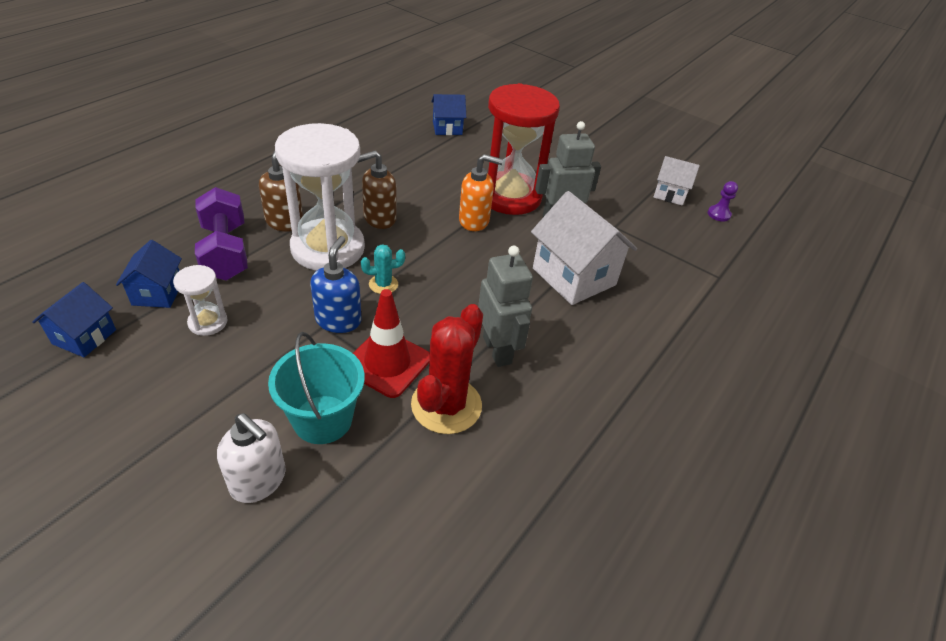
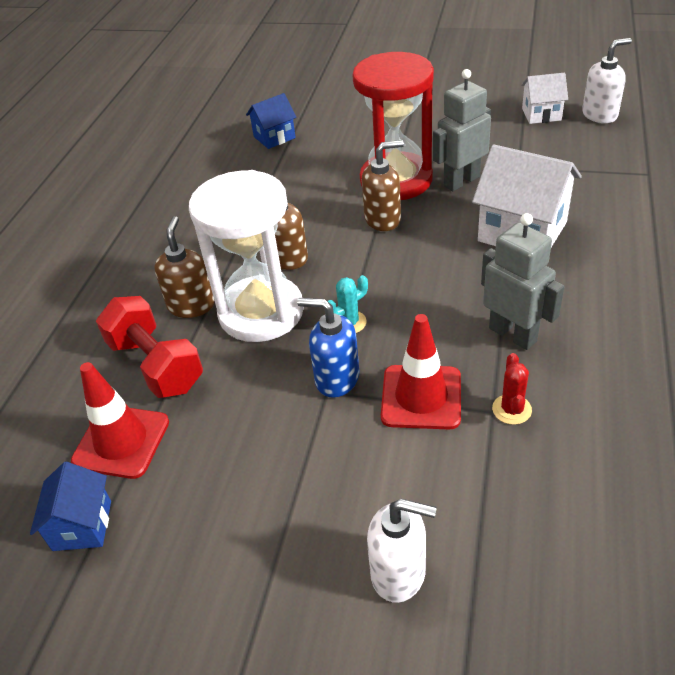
camera: 15 degrees left, 0 degrees up
blue house [116,240,182,308] -> red traffic cone [71,362,169,479]
white hourglass [173,265,228,336] -> none
purple dumbbell [195,187,248,281] -> red dumbbell [96,296,203,398]
turquoise bucket [268,332,365,444] -> none
blue soap dispenser [310,236,362,333] -> blue soap dispenser turned 60 degrees counterclockwise [297,298,359,398]
red cactus [411,304,483,434] -> red cactus [492,353,532,425], size x0.49
orange soap dispenser [459,154,503,231] -> brown soap dispenser [362,140,404,231]
purple pawn [708,181,738,222] -> white soap dispenser [582,38,632,123]

